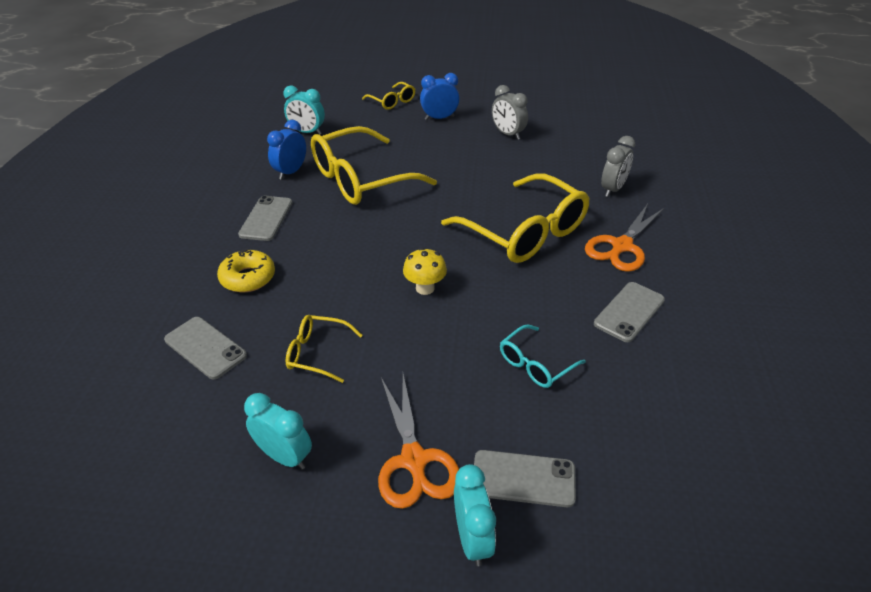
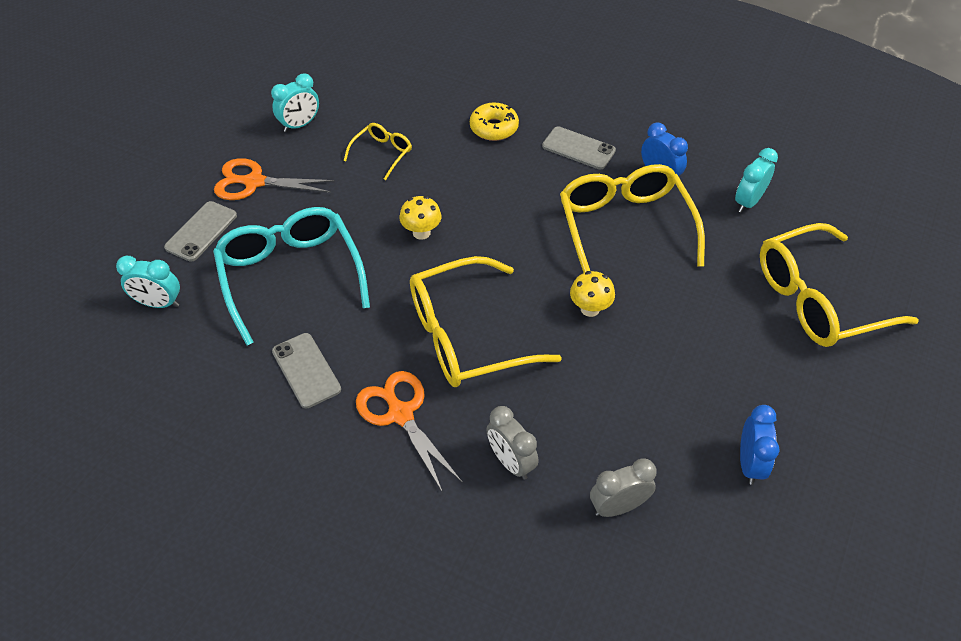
camera: 110 degrees right, 10 degrees up
grey phone [164,317,247,379] -> none
yellow glasses [362,82,415,110] -> yellow glasses [760,223,919,347], size x2.09
blue clock [420,73,460,120] -> blue clock moved to [740,405,780,485]
turquoise clock [454,464,496,566] -> turquoise clock moved to [116,256,180,308]
grey clock [492,85,528,140] -> grey clock moved to [590,459,657,517]
turquoise glasses [500,324,586,388] -> turquoise glasses [213,207,370,345], size x2.09
none -> yellow mushroom [570,271,615,317]

